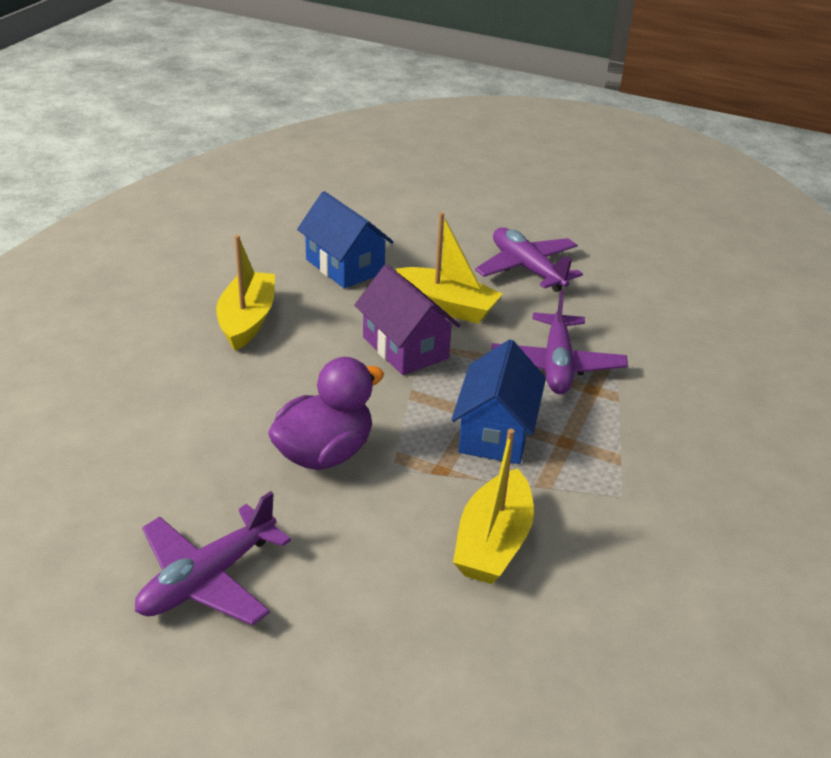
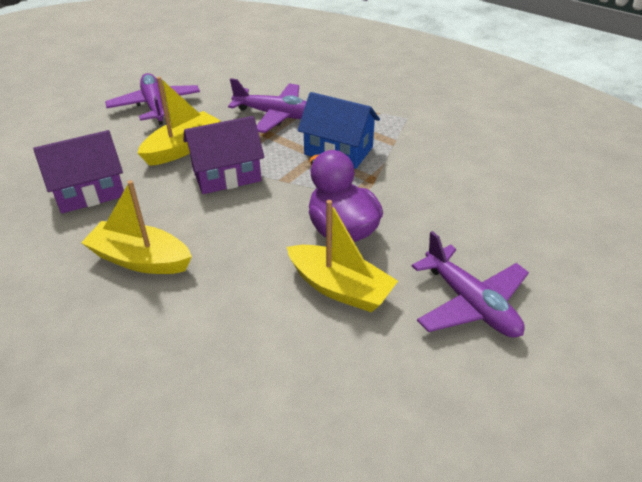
camera: 75 degrees left, 5 degrees up
blue house [297,191,393,289] -> purple house [33,130,124,214]
yellow boat [453,429,534,584] -> yellow boat moved to [287,200,398,312]
purple plane [475,228,583,292] -> purple plane turned 90 degrees clockwise [105,73,200,125]

